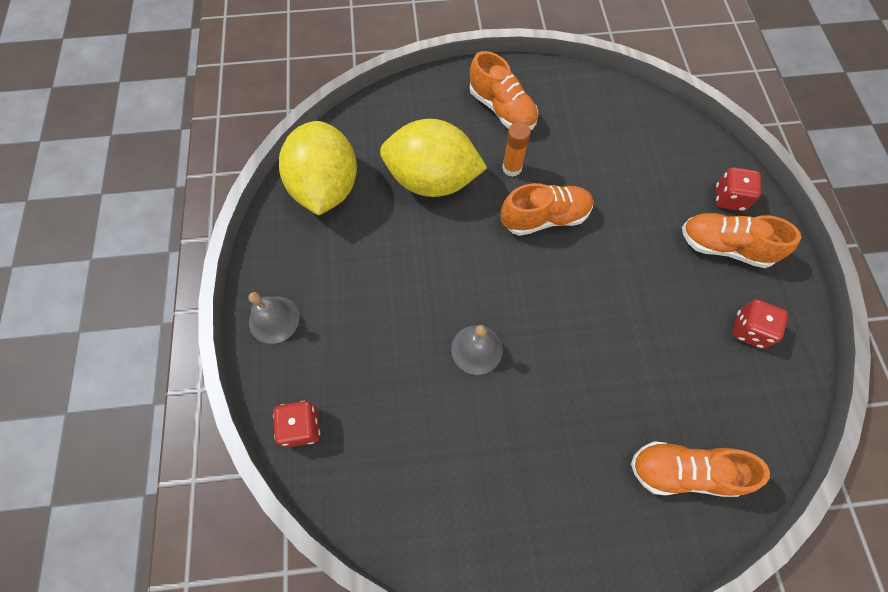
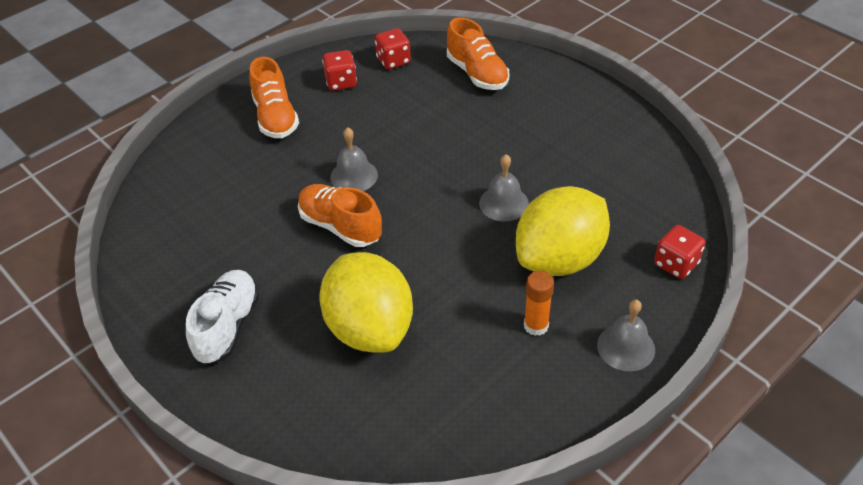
camera: 125 degrees left, 20 degrees down
yellow lemon [279,121,357,216] -> yellow lemon moved to [516,186,610,276]
orange shoe [470,51,538,130] -> white shoe [186,270,260,365]
orange glue stick [502,122,531,177] -> orange glue stick moved to [524,271,554,336]
red dice [716,167,761,211] -> red dice moved to [375,28,411,69]
none -> grey bell [330,127,378,191]

